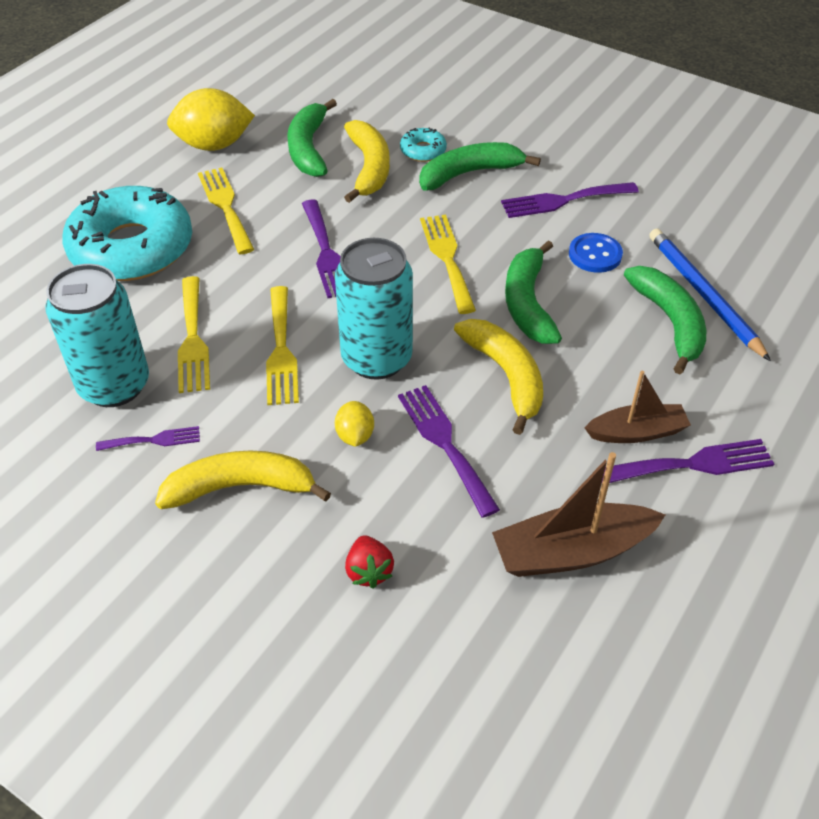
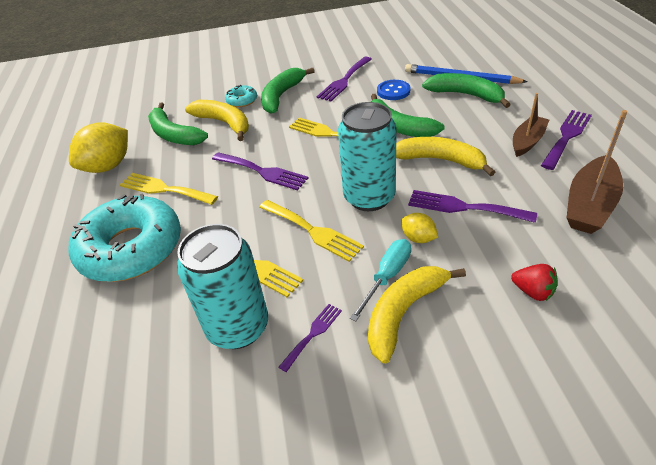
camera: 40 degrees left, 5 degrees down
none -> turquoise screwdriver [350,239,411,321]

